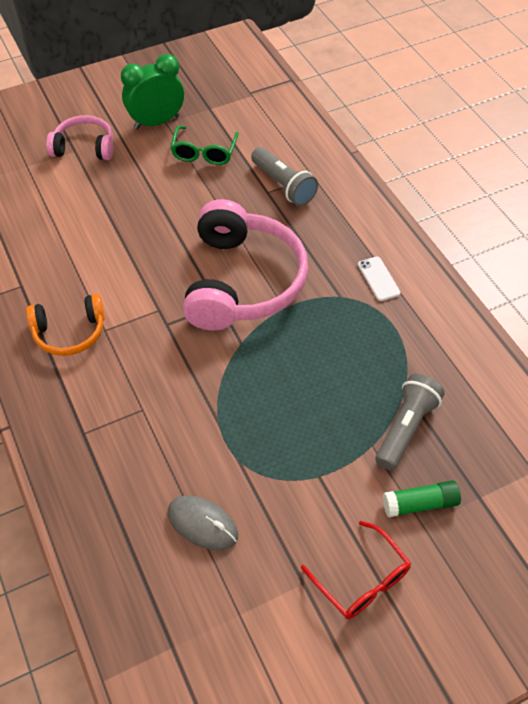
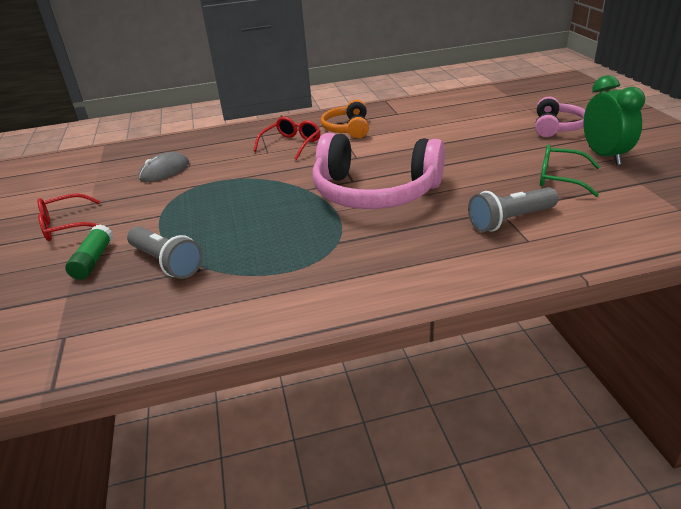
camera: 105 degrees right, 20 degrees down
white phone [358,257,401,301] -> none
none -> red glasses [253,117,320,160]

